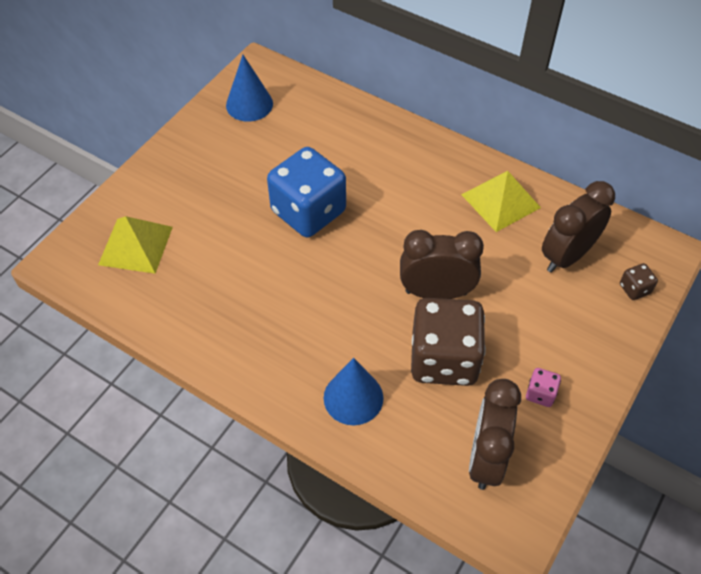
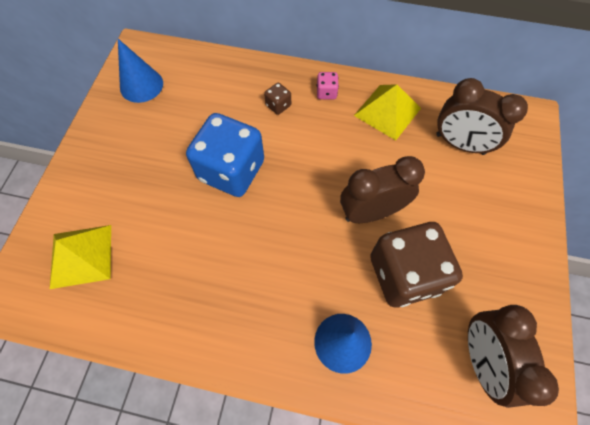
camera: 20 degrees left, 10 degrees up
pink dice [526,368,561,407] -> pink dice moved to [317,72,339,100]
brown clock [542,181,615,273] -> brown clock turned 90 degrees counterclockwise [436,78,528,155]
brown dice [620,263,658,300] -> brown dice moved to [264,83,291,115]

